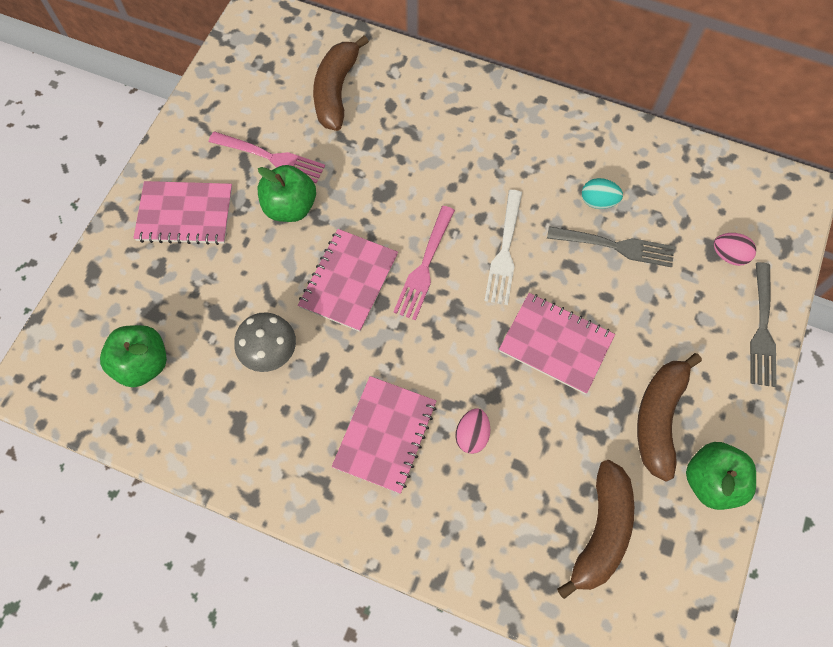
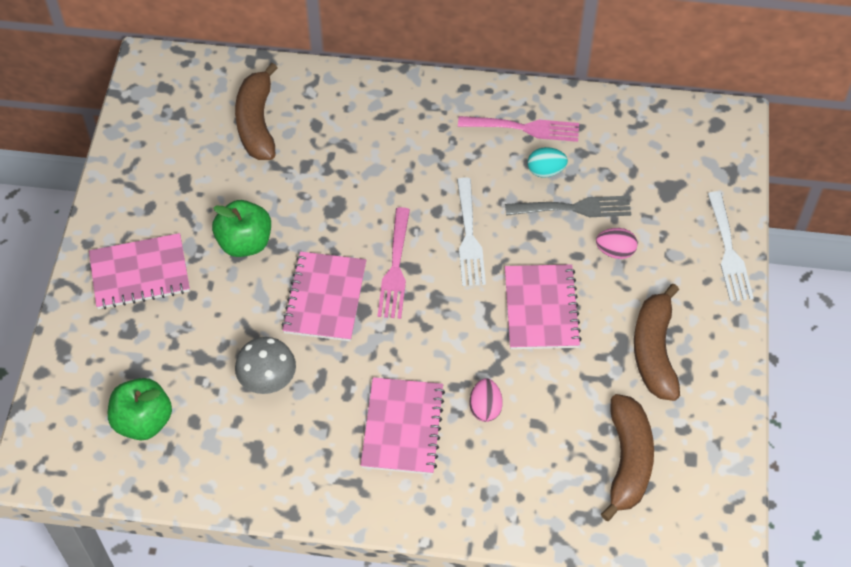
camera: 15 degrees left, 10 degrees down
pink fork [209,131,325,184] -> pink fork moved to [458,116,579,142]
pink notebook [499,293,615,394] -> pink notebook turned 75 degrees clockwise [505,264,582,349]
green apple [686,442,756,510] -> none
pink egg [714,233,756,266] -> pink egg moved to [596,228,638,259]
grey fork [750,262,776,387] -> white fork [708,191,754,301]

